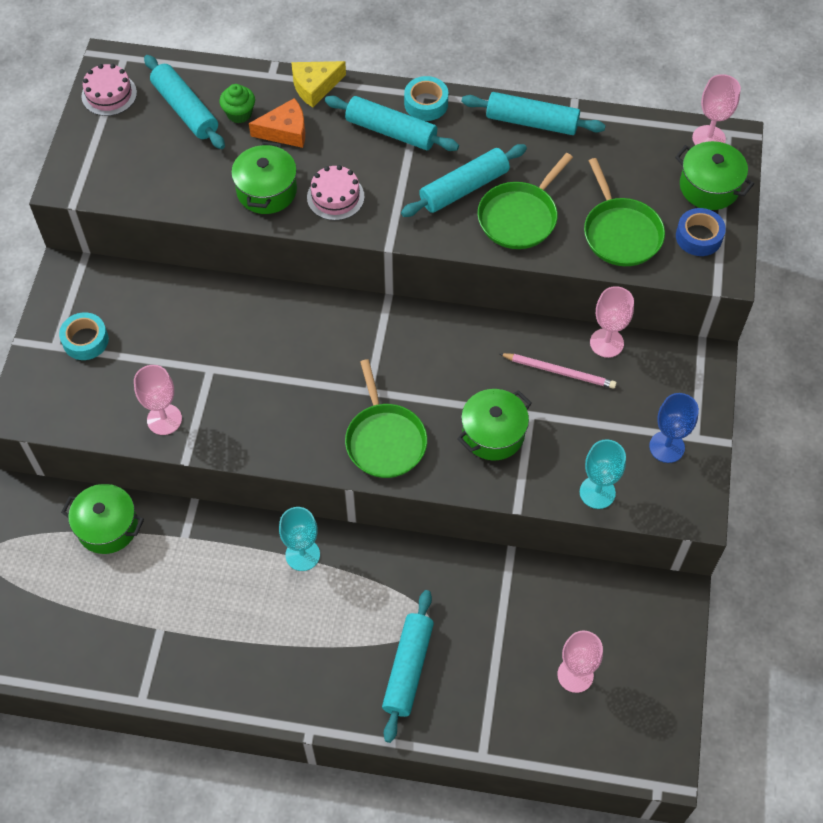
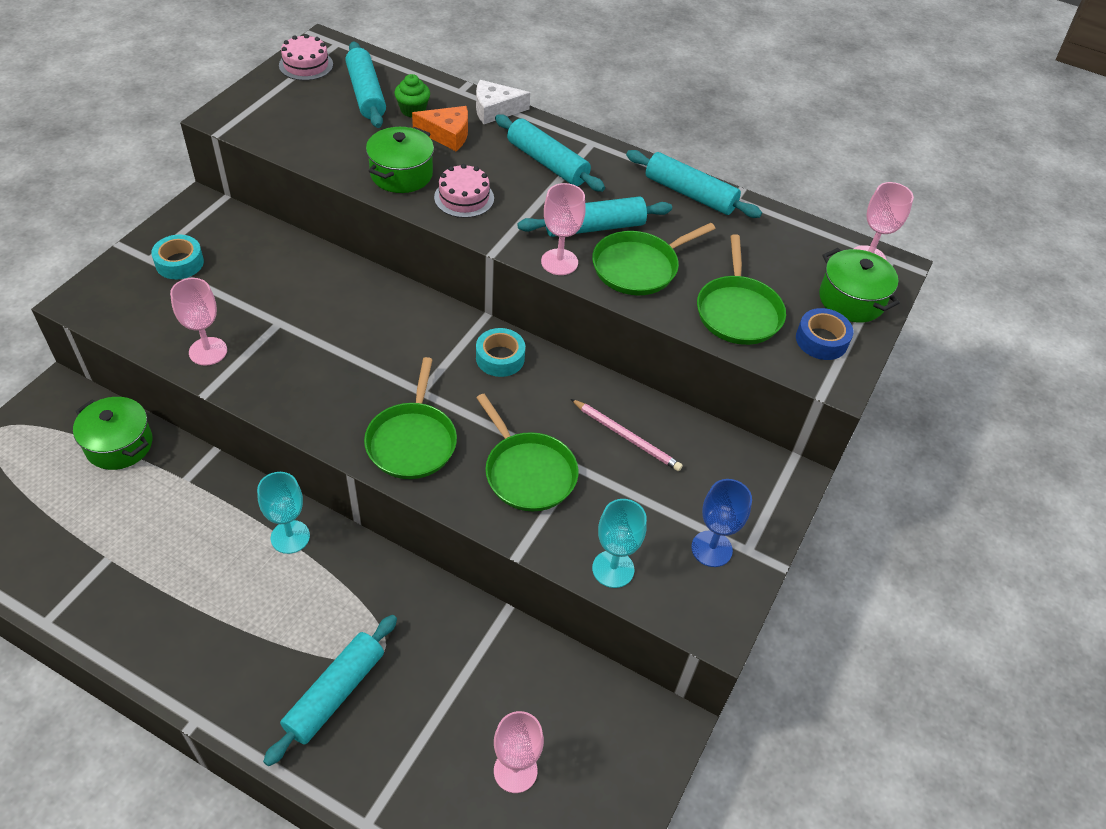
camera: 15 degrees right, 10 degrees down
yellow cheese [291,61,346,108] -> white cheese [476,80,530,124]
turquoise tape [404,76,448,121] -> turquoise tape moved to [476,328,525,377]
green pot [457,389,532,460] -> green pan [476,394,579,511]
pink goblet [590,286,634,358] -> pink goblet moved to [541,183,586,275]

